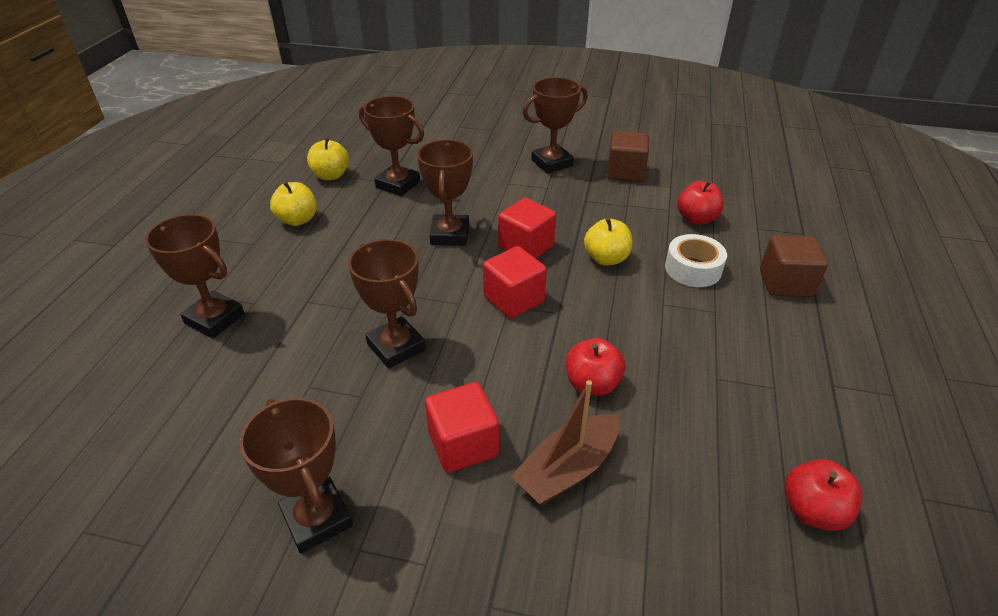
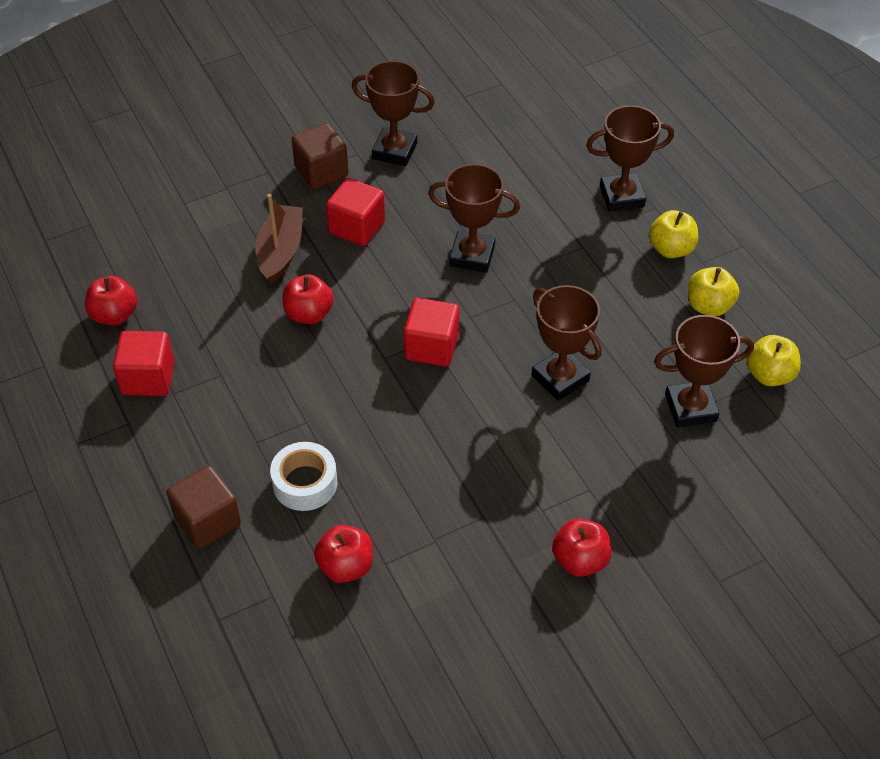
camera: 140 degrees right, 10 degrees up
red cube [498,198,556,258] -> red cube moved to [113,331,174,396]
brown trophy [523,77,588,174] -> red apple [552,519,611,577]
yellow apple [584,218,632,265] -> yellow apple moved to [649,210,698,258]
brown cube [607,131,649,182] -> brown cube moved to [291,123,349,189]

